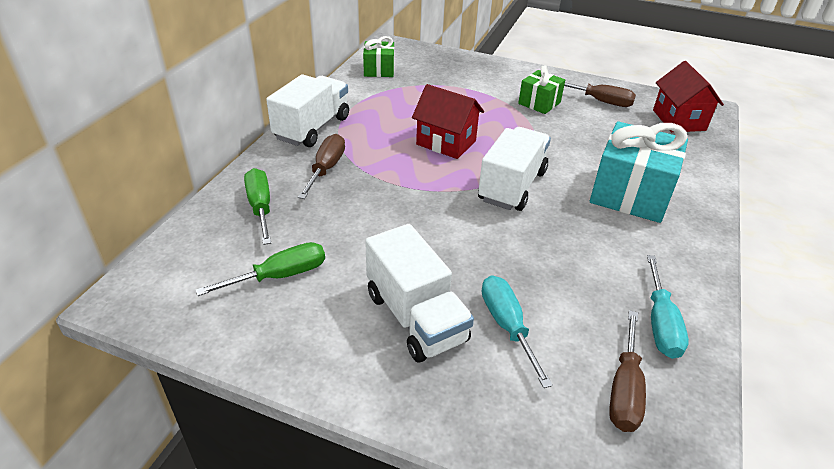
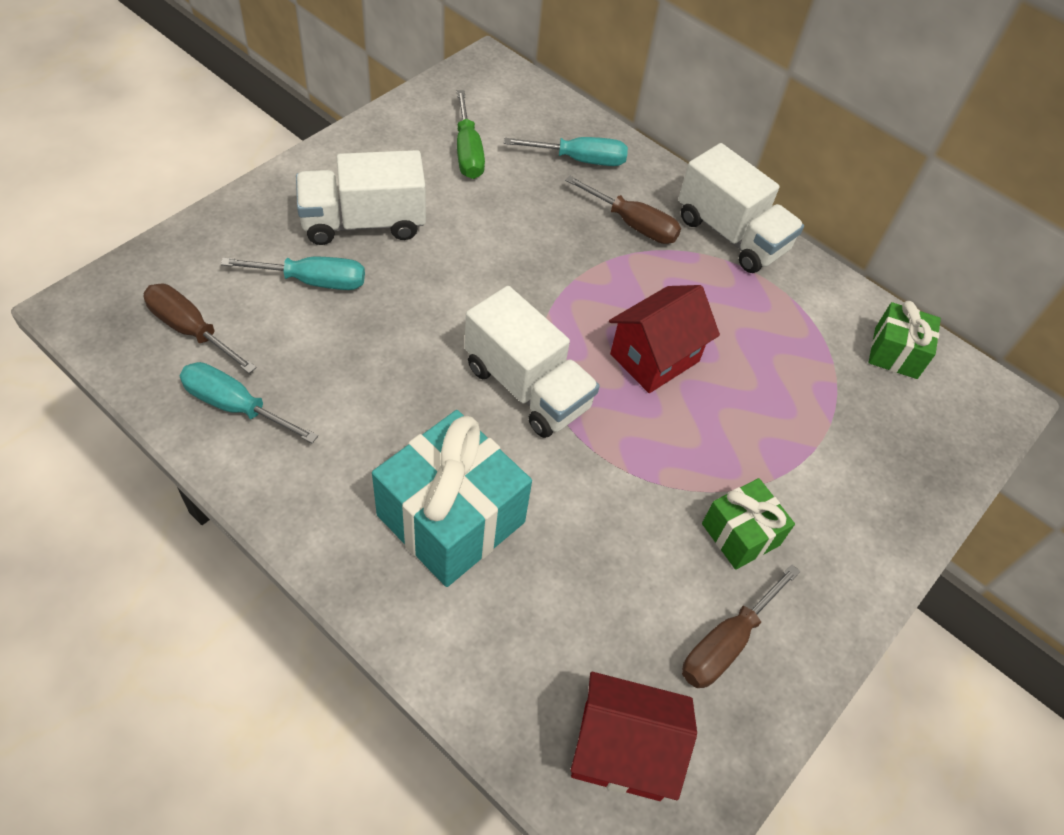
camera: 105 degrees right, 15 degrees up
green screwdriver [244,168,271,245] -> turquoise screwdriver [504,137,628,166]

